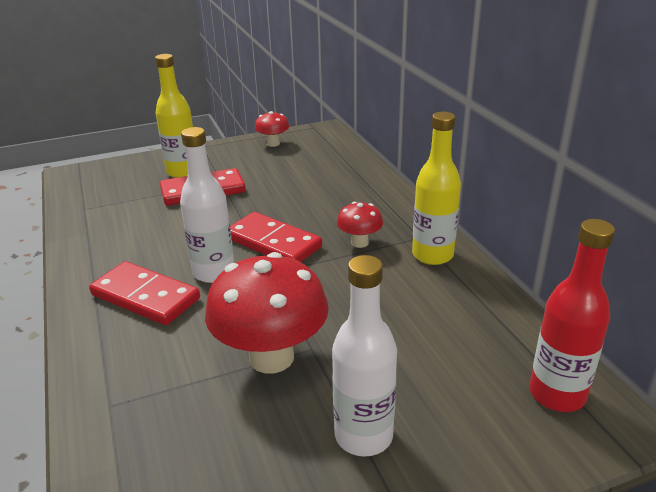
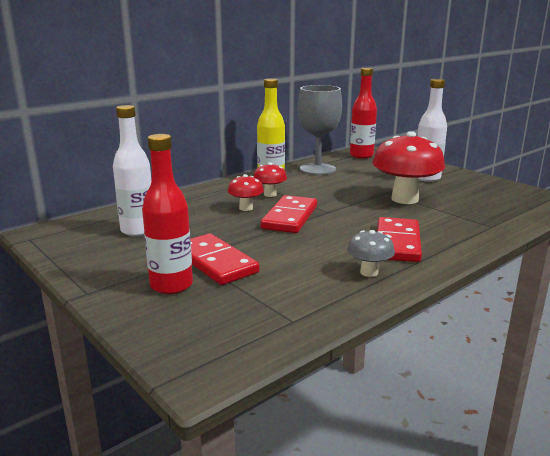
camera: 110 degrees left, 10 degrees down
yellow bottle [155,54,193,178] -> red bottle [142,134,193,294]
white bottle [180,127,234,283] -> white bottle moved to [113,105,151,236]
red mushroom [255,111,289,147] -> red mushroom moved to [228,174,264,211]
none -> grey goblet [298,85,342,175]
none -> grey mushroom [347,230,395,277]

